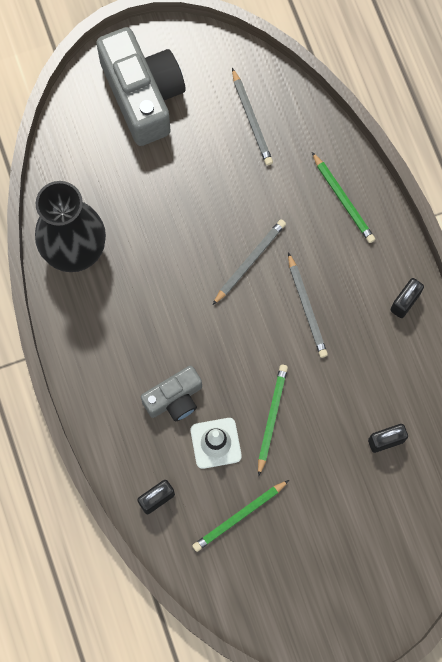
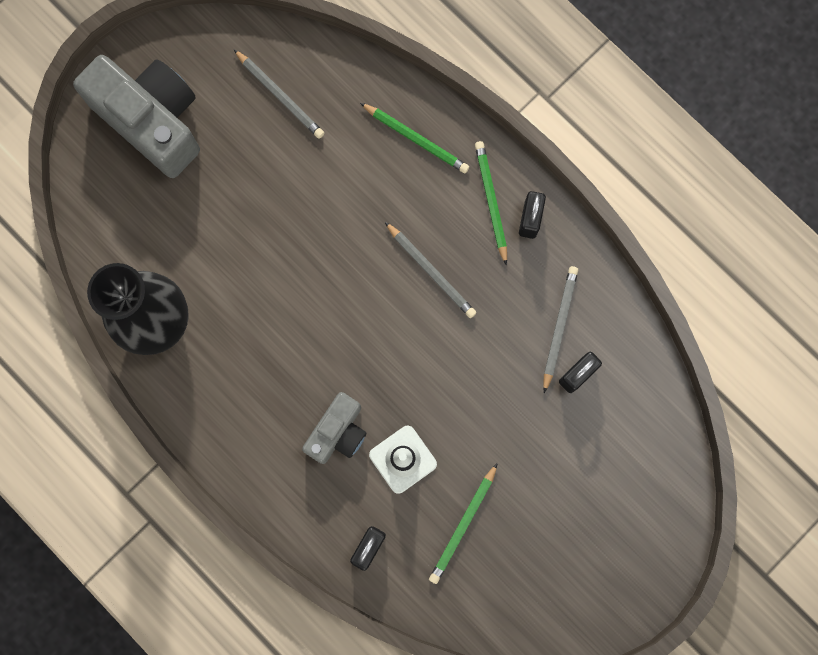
camera: 25 degrees left, 5 degrees up
grey pencil [213,219,286,305] -> grey pencil moved to [543,266,578,393]
green pencil [258,365,288,477] -> green pencil moved to [475,141,507,266]

